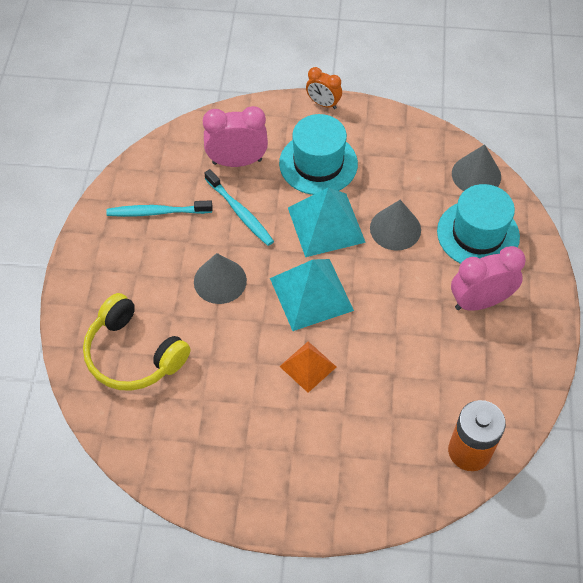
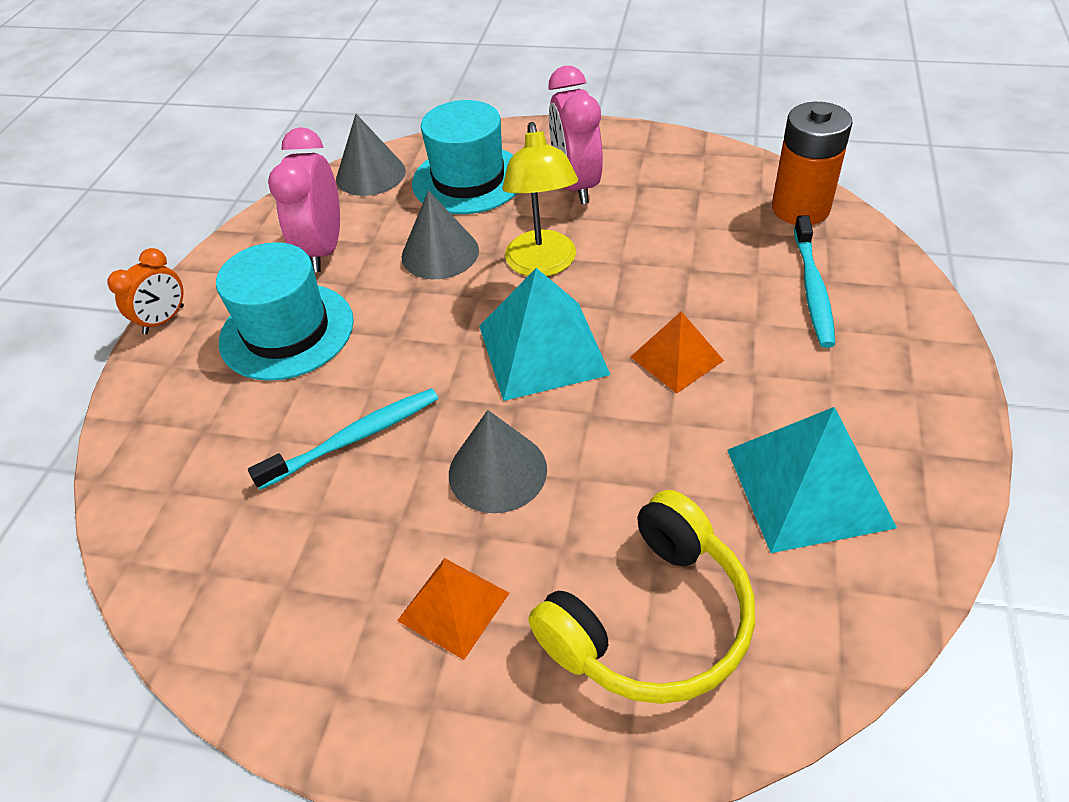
camera: 80 degrees left, 10 degrees down
turquoise toothbrush [106,200,212,217] -> turquoise toothbrush moved to [794,215,835,348]
pink clock [203,106,268,167] -> pink clock moved to [268,127,340,272]
turquoise pyramid [288,188,366,257] -> turquoise pyramid moved to [727,407,897,553]
none -> orange pyramid [397,558,510,660]
none -> yellow lamp [502,122,578,276]

